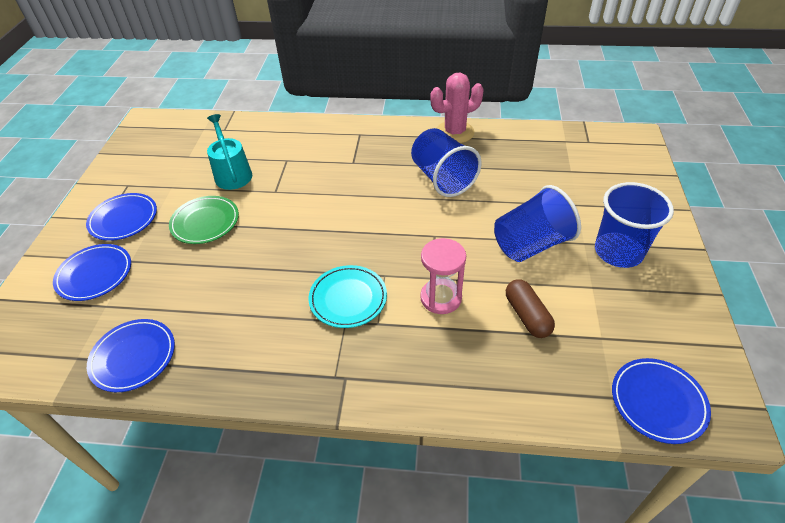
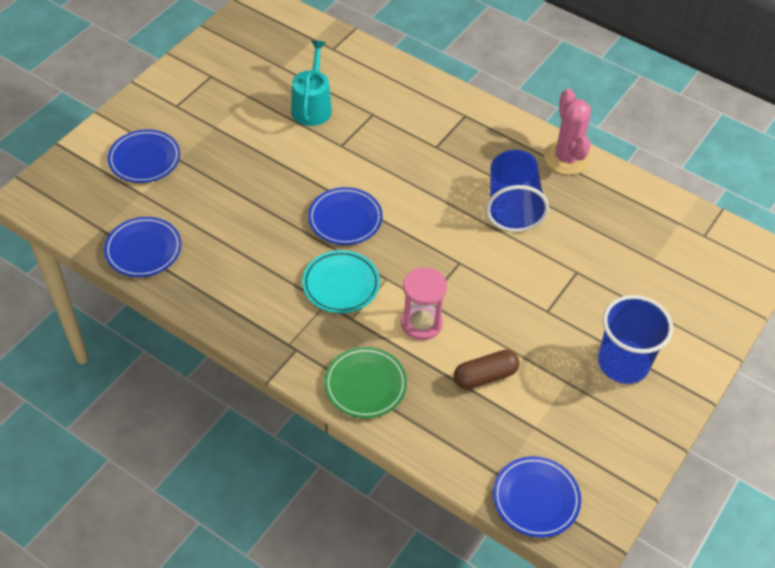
camera: 25 degrees right, 5 degrees up
blue plate [86,193,157,241] -> blue plate moved to [308,187,383,245]
green plate [169,196,239,244] -> green plate moved to [324,347,407,418]
pink cactus [430,73,484,143] -> pink cactus turned 75 degrees clockwise [544,89,591,175]
blue cup [494,185,581,262] -> none
brown capsule [506,279,555,338] -> brown capsule turned 60 degrees clockwise [454,350,519,389]

